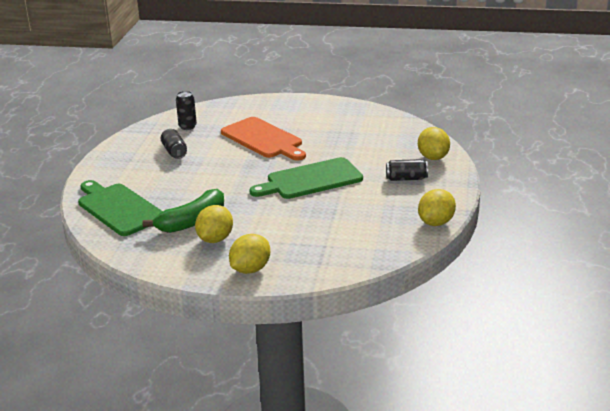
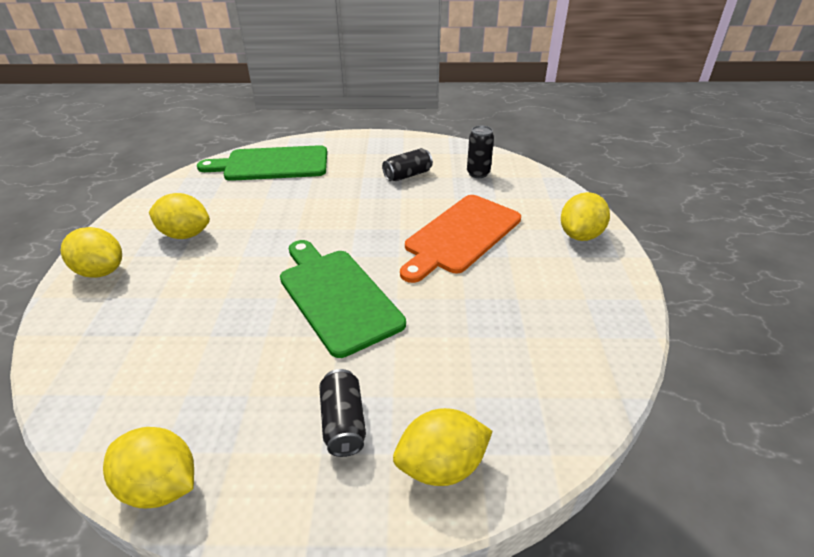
camera: 80 degrees right, 10 degrees up
green cutting board [78,180,163,236] -> green cutting board turned 135 degrees counterclockwise [197,145,327,181]
green banana [143,189,224,233] -> none
none -> yellow lemon [561,192,610,241]

